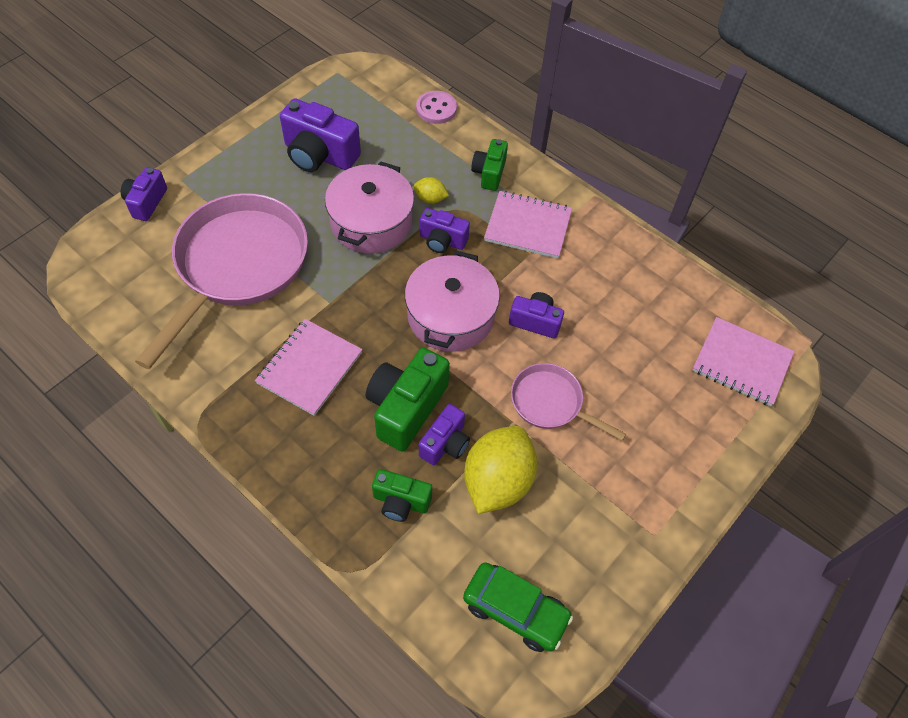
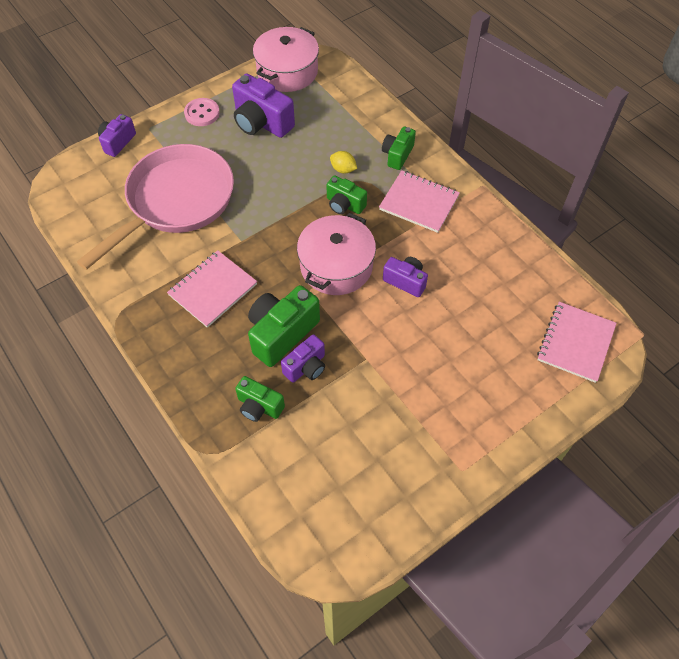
camera: 15 degrees right, 0 degrees up
pink pot [325,161,414,253] -> pink pot moved to [253,27,319,92]
pink button [416,91,457,124] -> pink button moved to [184,98,220,126]
purple camera [420,208,470,253] -> green camera [327,175,367,214]
green car [463,562,573,652] -> none
yellow lemon [464,426,537,514] -> none
pink pan [511,363,626,441] -> none
pink notebook [692,317,794,406] -> pink notebook turned 75 degrees clockwise [537,302,617,383]

